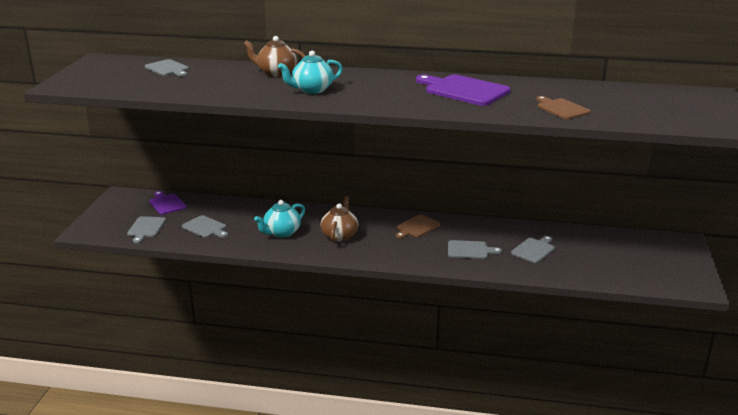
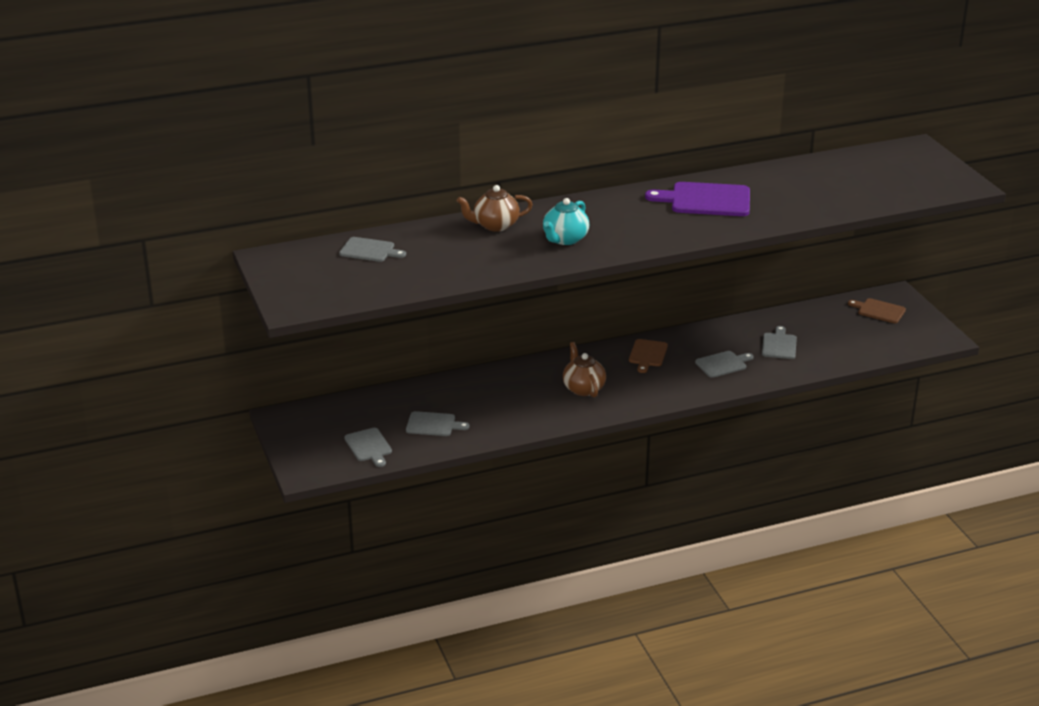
camera: 30 degrees left, 5 degrees up
purple cutting board [149,191,187,215] -> none
turquoise teapot [254,200,305,238] -> none
brown cutting board [536,96,591,119] -> brown cutting board moved to [848,298,906,323]

